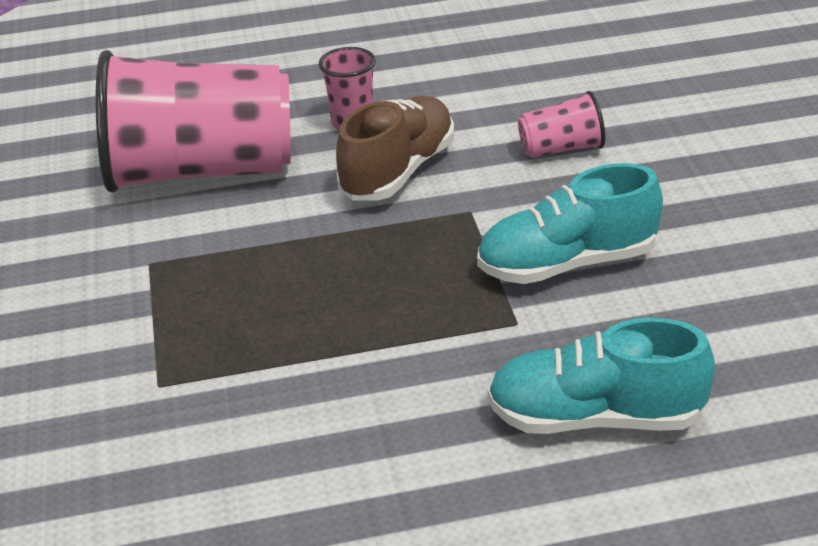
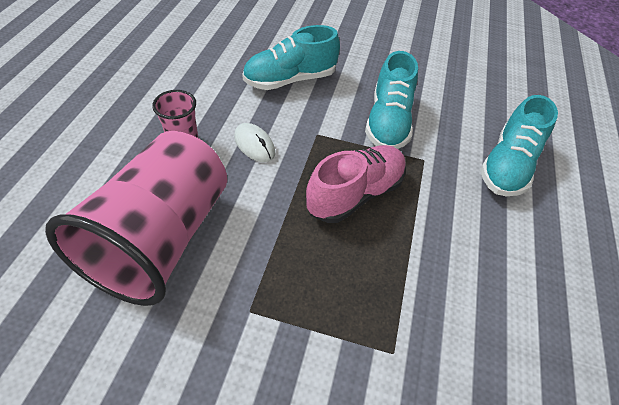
camera: 70 degrees left, 15 degrees up
brown shoe [336,96,454,200] -> white mouse [234,123,275,162]
pink cup [518,91,605,158] -> turquoise shoe [242,25,340,90]
none -> pink shoe [306,145,406,223]

